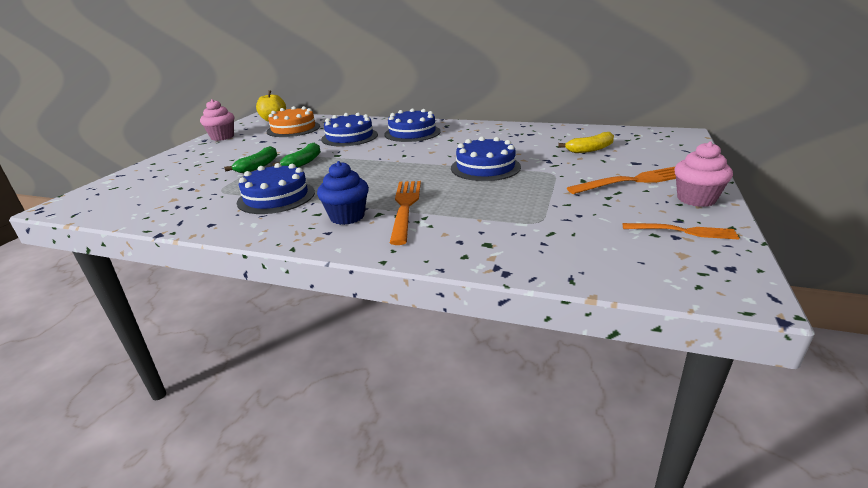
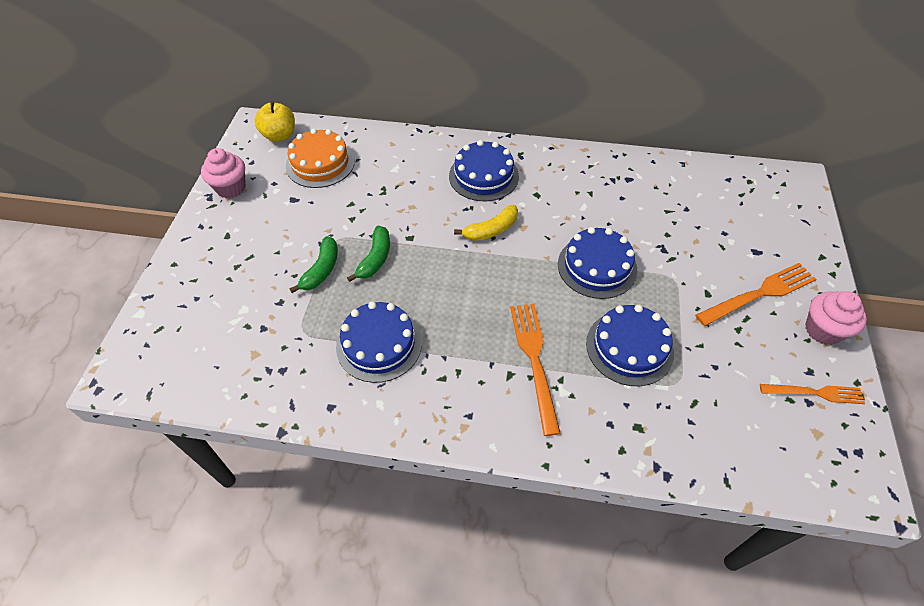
camera: 10 degrees left, 25 degrees up
blue cupcake [317,161,369,225] -> none
blue cake [321,113,378,146] -> blue cake moved to [586,305,674,386]
yellow banana [558,132,614,153] -> yellow banana moved to [454,205,518,241]

